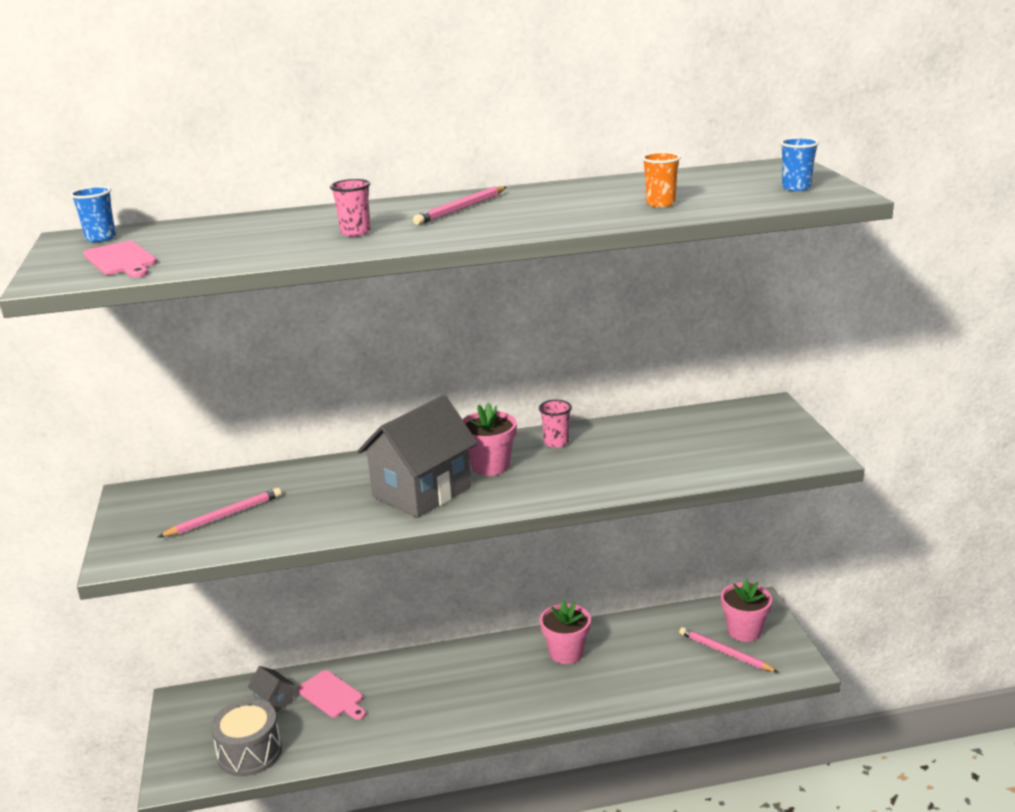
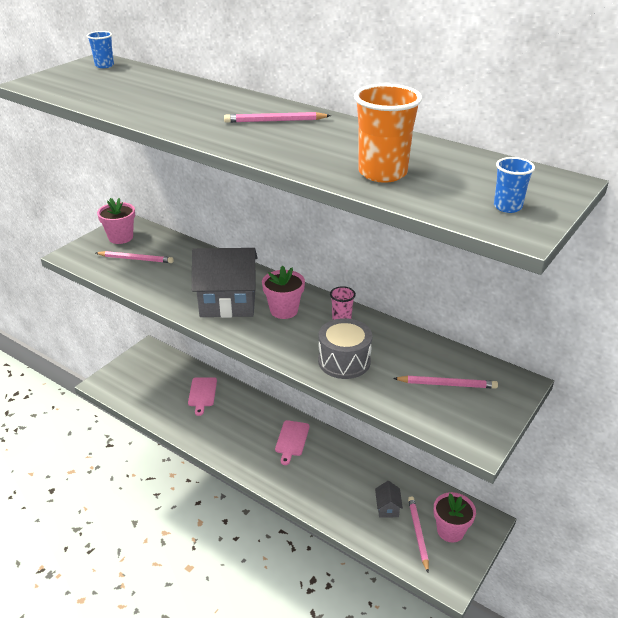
camera: 45 degrees right, 10 degrees up
pink cutting board [83,241,157,278] -> pink cutting board moved to [275,420,309,465]
grey drum [211,699,282,777] -> grey drum moved to [318,318,372,379]
grey house [248,666,295,712] -> grey house moved to [375,481,403,518]
pink cup [330,179,370,237] -> none
pink flower pot [540,600,591,664] -> pink flower pot moved to [97,198,135,244]
orange cup [642,152,681,207] -> orange cup [354,84,422,183], size x1.89
none -> pink pencil [393,376,498,389]

